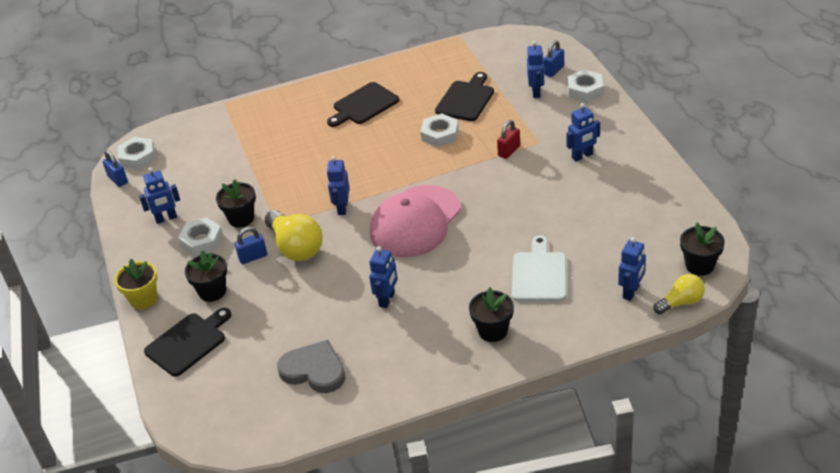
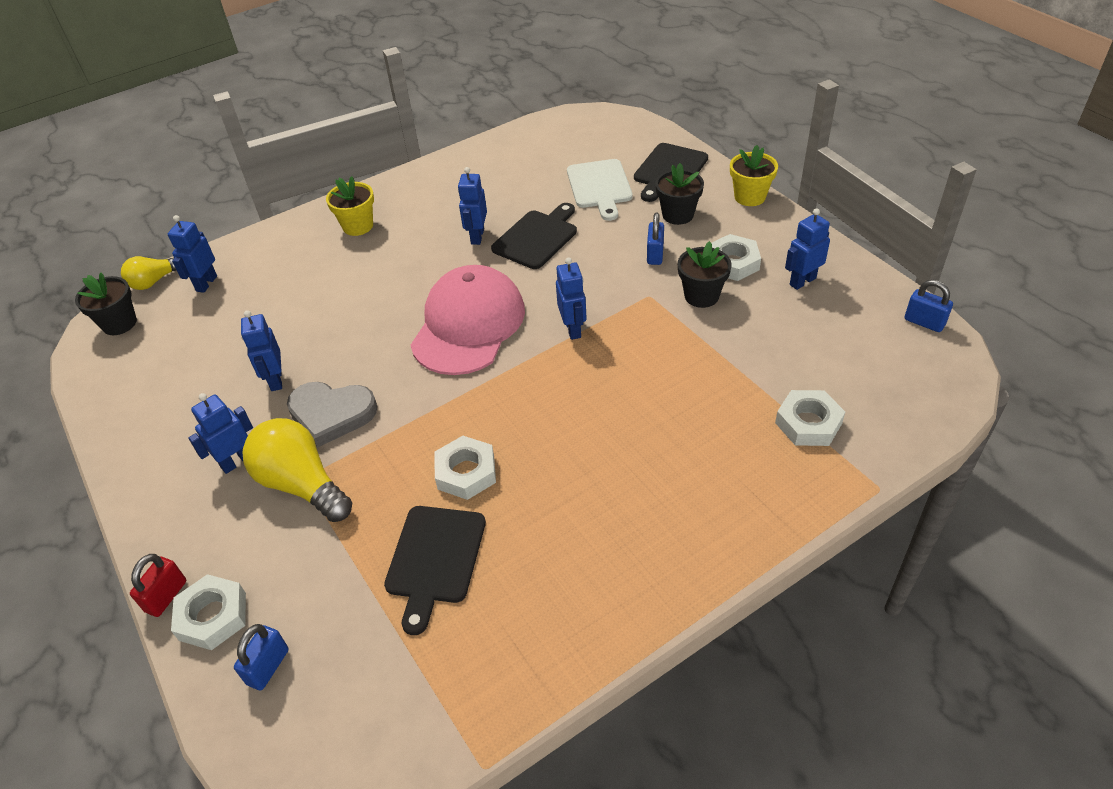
camera: 165 degrees right, 5 degrees up
white nut [118,137,155,169] -> white nut moved to [775,390,845,446]
blue padlock [235,227,267,264] -> blue padlock turned 45 degrees counterclockwise [647,213,664,265]
yellow light bulb [265,210,323,261] -> yellow light bulb moved to [243,418,352,522]
grey heart [277,340,346,393] -> grey heart moved to [287,382,377,448]
black cutting board [327,82,399,127] -> black cutting board moved to [491,203,577,269]
black flower pot [469,287,514,342] -> yellow flower pot [326,176,374,236]
red padlock [497,120,520,159] -> red padlock moved to [130,554,186,617]
white cutting board [512,235,566,301] -> white cutting board moved to [567,159,633,221]
blue robot [527,41,545,98] -> blue robot moved to [241,310,282,391]

